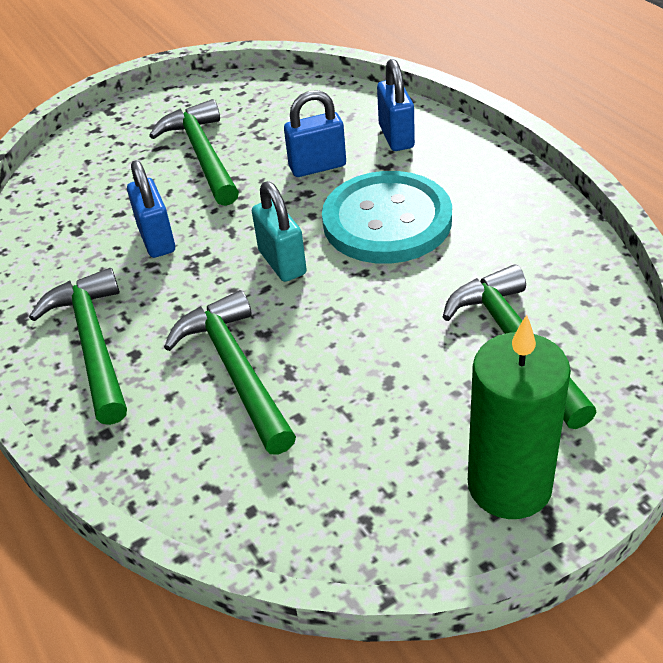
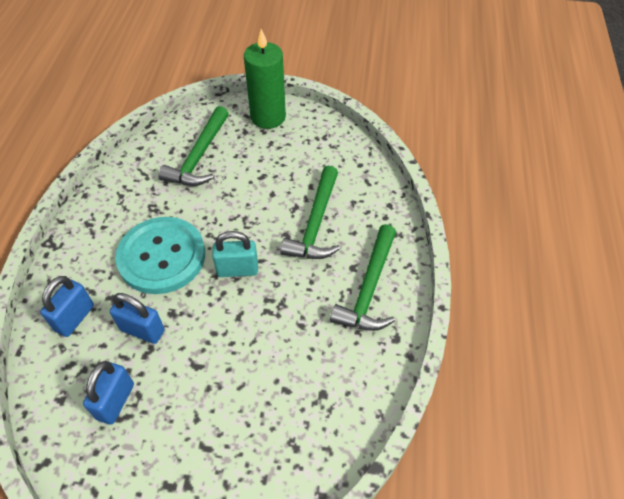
camera: 145 degrees left, 10 degrees up
blue padlock [127,160,175,258] -> blue padlock moved to [83,361,134,425]
green hammer [149,99,239,206] -> none
turquoise padlock [252,181,307,282] -> turquoise padlock turned 75 degrees clockwise [212,231,258,277]

